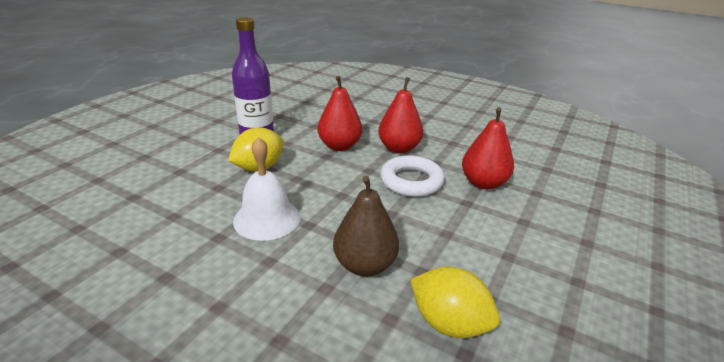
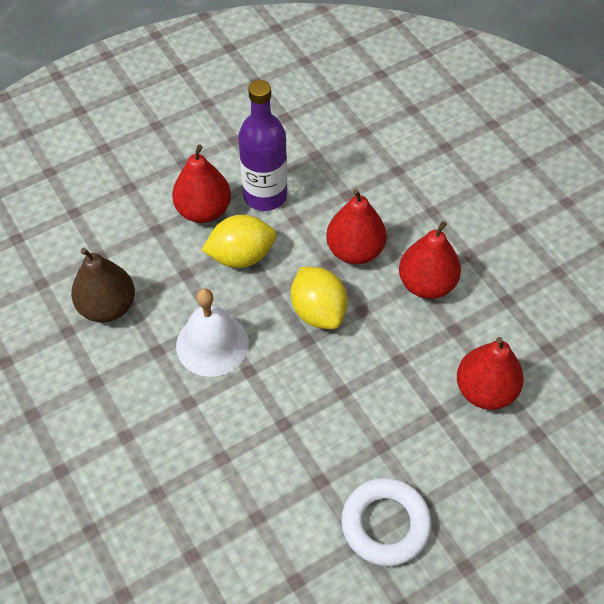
camera: 30 degrees right, 25 degrees up
brown pear [333,176,399,276] -> brown pear moved to [71,248,135,322]
white ring [380,155,445,197] -> white ring moved to [341,478,432,566]
yellow lemon [410,267,500,338] -> yellow lemon moved to [291,267,348,329]
none -> red pear [172,144,231,223]

